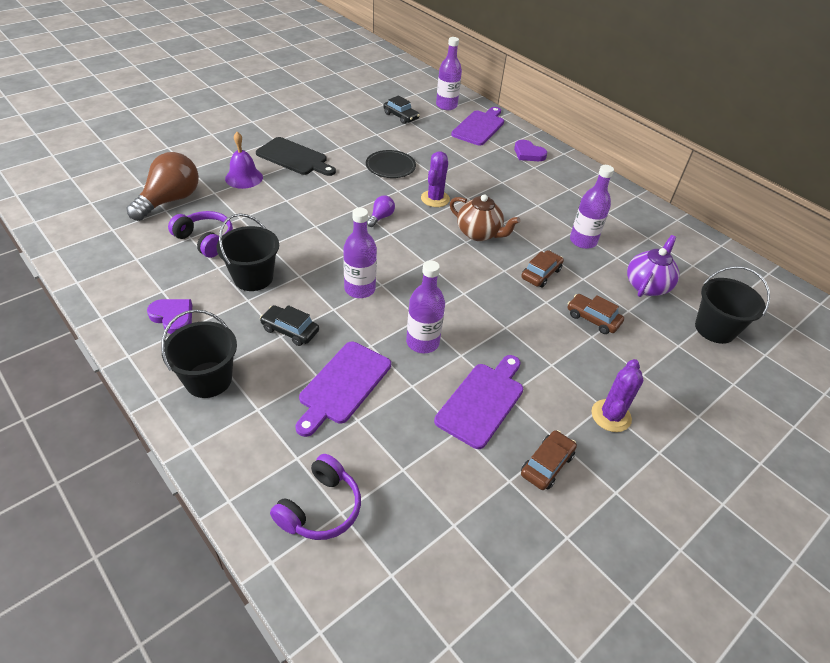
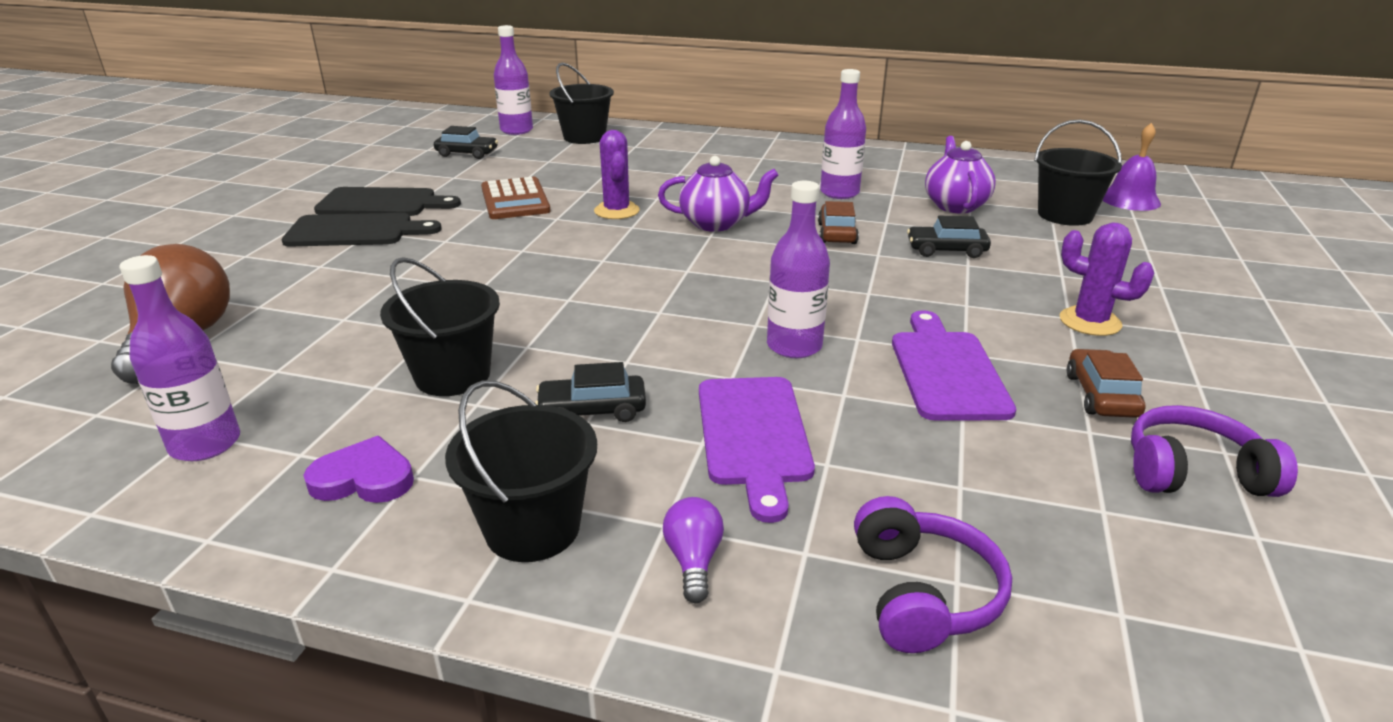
camera: 30 degrees left, 15 degrees down
purple headphones [168,211,233,258] -> purple headphones moved to [1131,405,1298,497]
purple bell [225,132,263,189] -> purple bell moved to [1102,123,1161,211]
purple bottle [343,207,377,298] -> purple bottle moved to [119,255,240,461]
black plate [366,150,416,178] -> brown calculator [481,177,551,219]
purple light bulb [367,195,395,227] -> purple light bulb moved to [663,497,724,603]
brown teapot [450,194,520,241] -> purple teapot [658,156,779,232]
purple cutting board [451,107,504,146] -> black bucket [549,63,614,144]
purple heart [514,140,547,161] -> none
brown car [568,294,624,334] -> black car [907,216,991,258]
purple cactus [591,359,643,432] -> purple cactus turned 45 degrees counterclockwise [1060,222,1154,336]
none -> black cutting board [314,187,461,216]

